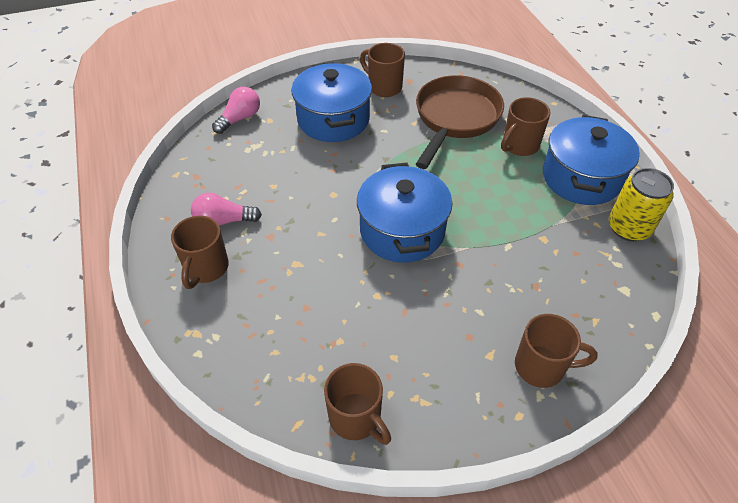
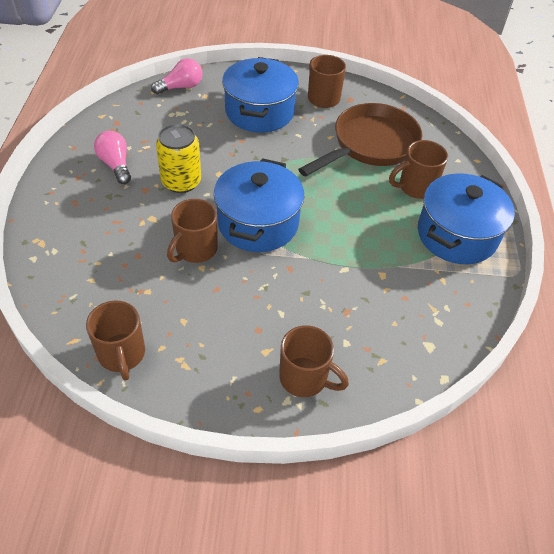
camera: 20 degrees right, 0 degrees up
brown mug [171,216,229,289] -> brown mug moved to [167,199,218,263]
pink light bulb [191,193,262,226] -> pink light bulb turned 45 degrees clockwise [94,131,131,184]
yellow can [609,168,674,241] -> yellow can moved to [156,124,201,193]

